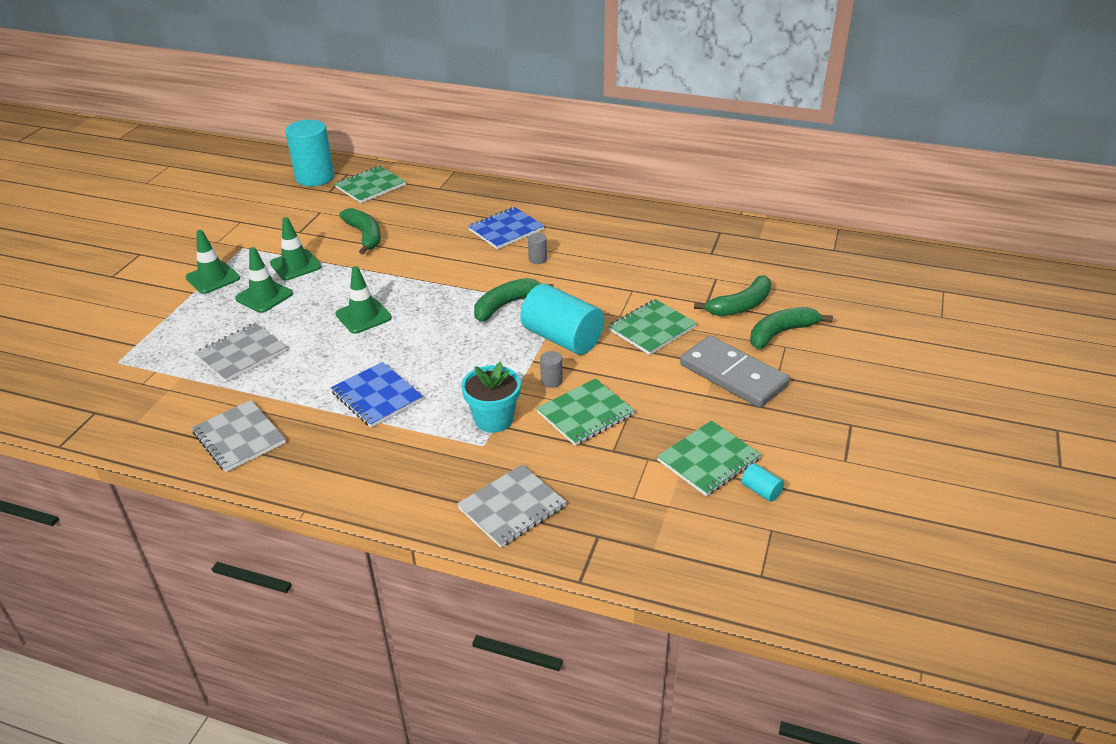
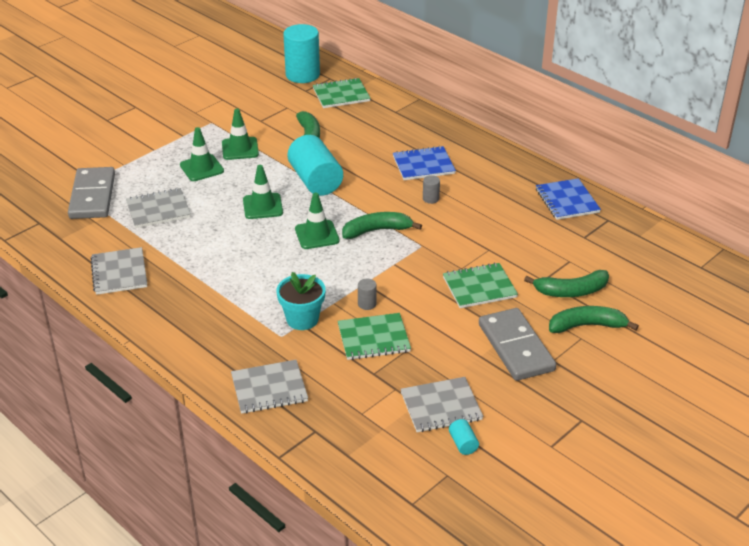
camera: 25 degrees right, 0 degrees up
green traffic cone [186,230,240,294] -> green traffic cone moved to [295,193,340,249]
blue notebook [331,362,423,428] -> blue notebook moved to [536,178,601,220]
turquoise cylinder [520,284,604,355] -> turquoise cylinder moved to [287,135,343,196]
green notebook [657,420,761,496] -> grey notebook [401,377,483,432]
none -> grey domino [68,167,115,219]

